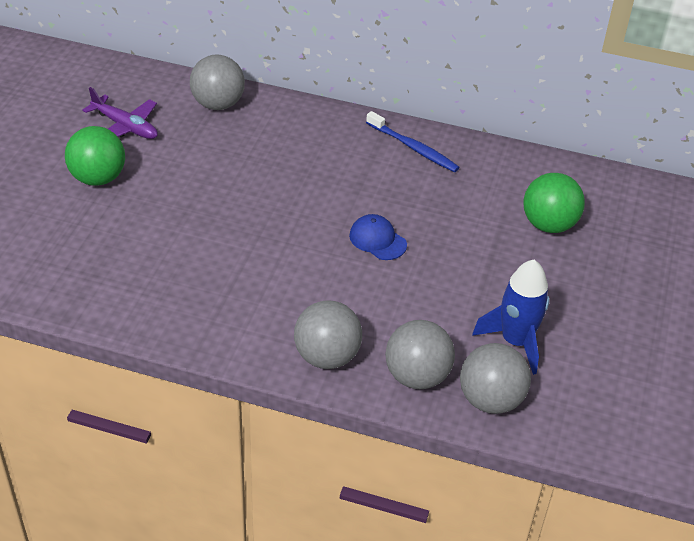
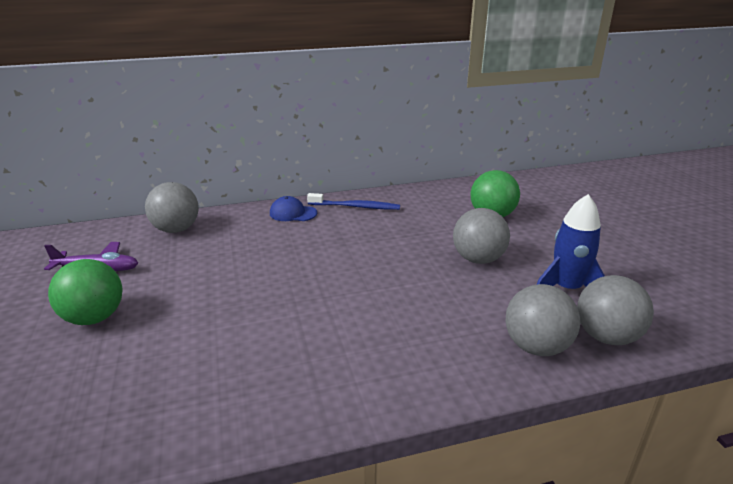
camera: 30 degrees left, 15 degrees down
grey ball [294,300,362,369] -> grey ball moved to [453,208,510,264]
blue cap [349,214,407,260] -> blue cap moved to [270,196,317,221]

